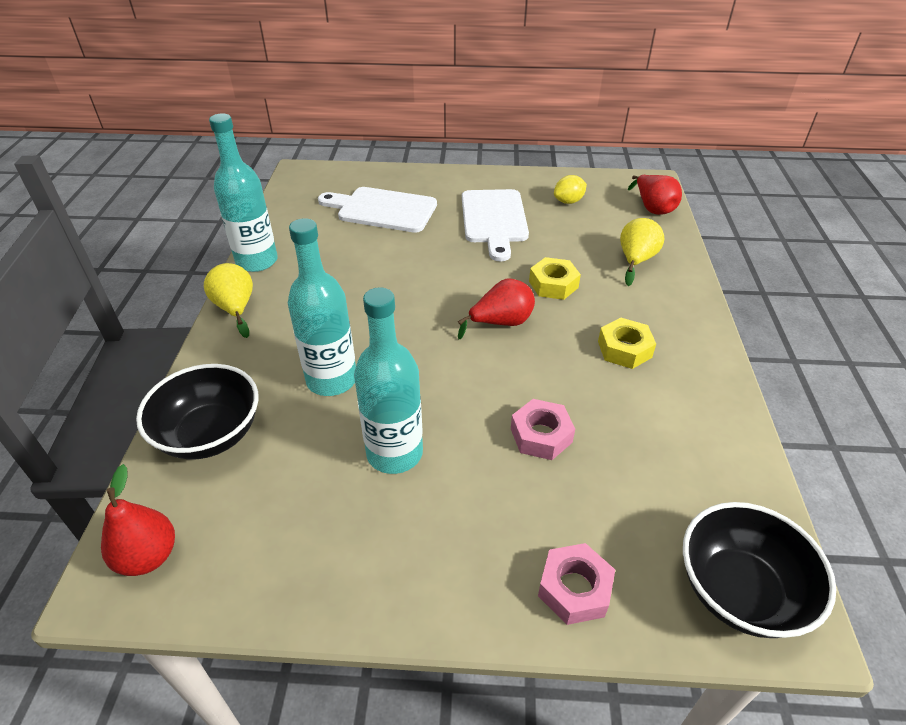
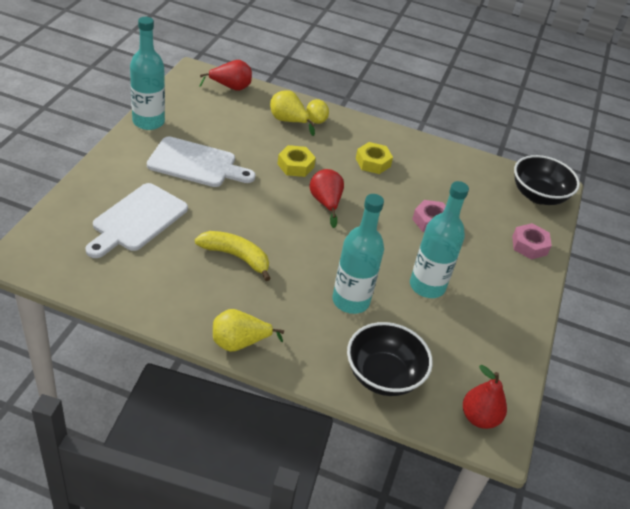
camera: 80 degrees left, 0 degrees up
turquoise bottle [209,113,278,272] -> turquoise bottle moved to [130,17,165,130]
yellow lemon [554,175,587,204] -> yellow lemon moved to [306,99,329,124]
none -> yellow banana [195,231,271,281]

